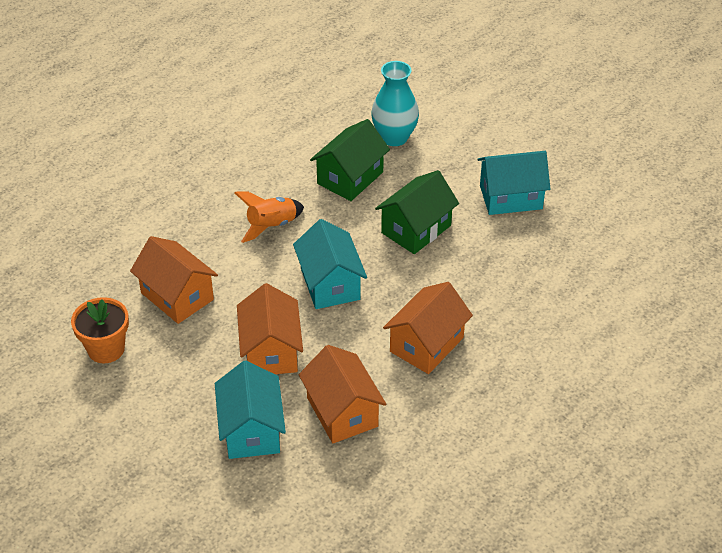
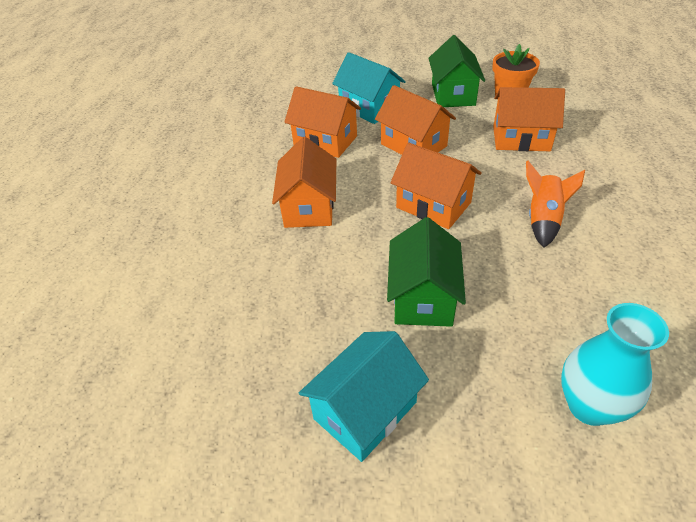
camera: 145 degrees right, 0 degrees up
turquoise house [293,219,367,309] -> orange house [390,143,482,229]
green house [310,119,390,201] -> green house moved to [428,35,485,107]

